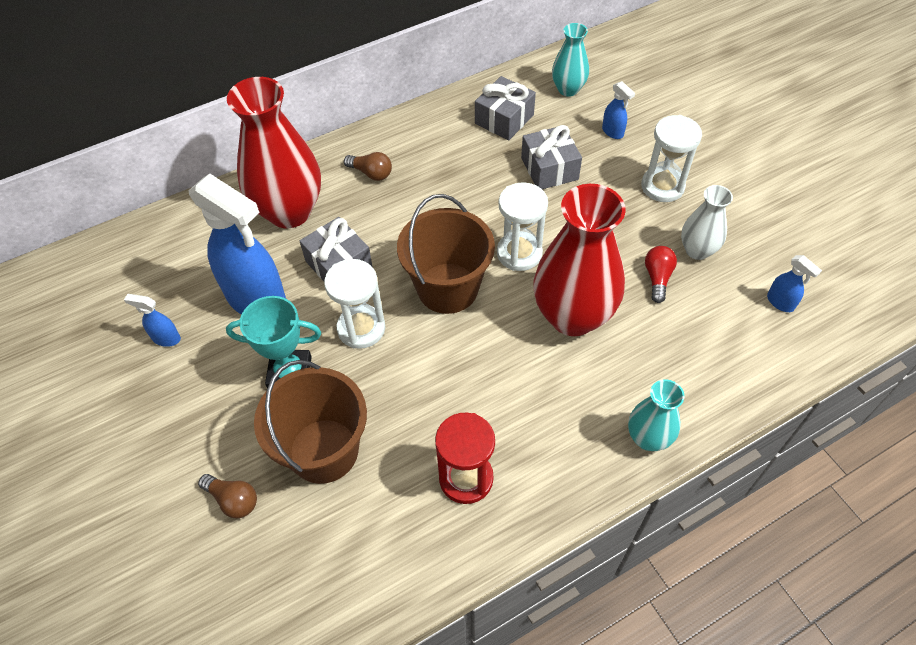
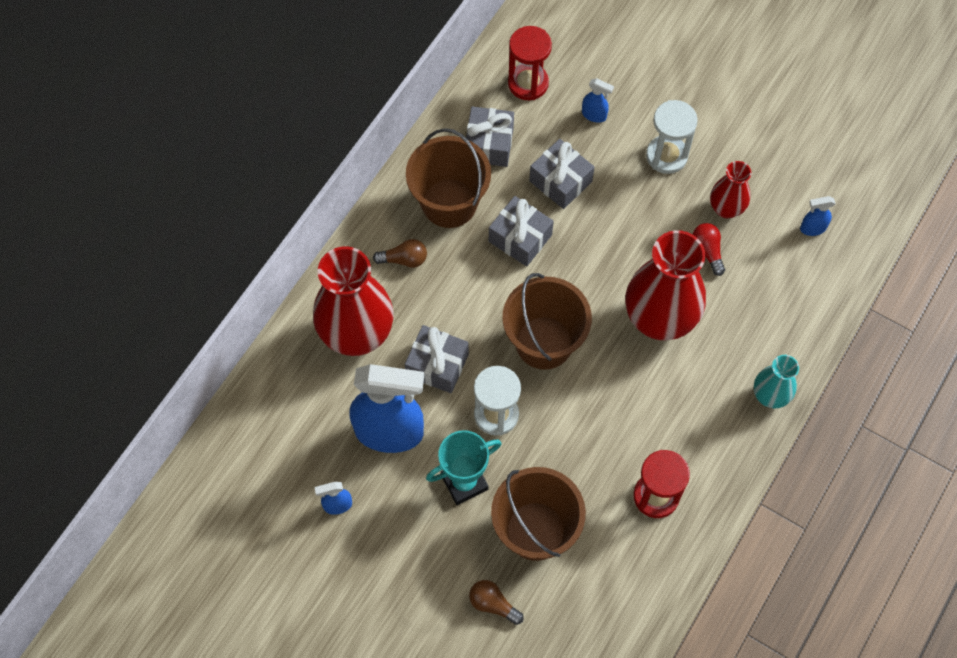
camera: 30 degrees left, 10 degrees up
brown light bulb [198,474,257,519] -> brown light bulb turned 150 degrees counterclockwise [469,580,524,625]
white hourglass [497,182,548,271] -> none
turquoise vase [552,23,589,97] -> red hourglass [508,26,552,100]
white vase [681,185,733,260] -> red vase [710,161,751,218]
blue spray bottle [767,255,822,312] -> blue spray bottle turned 150 degrees clockwise [800,196,836,236]
none -> brown bucket [406,128,491,228]
none -> grey gift [489,196,554,266]

